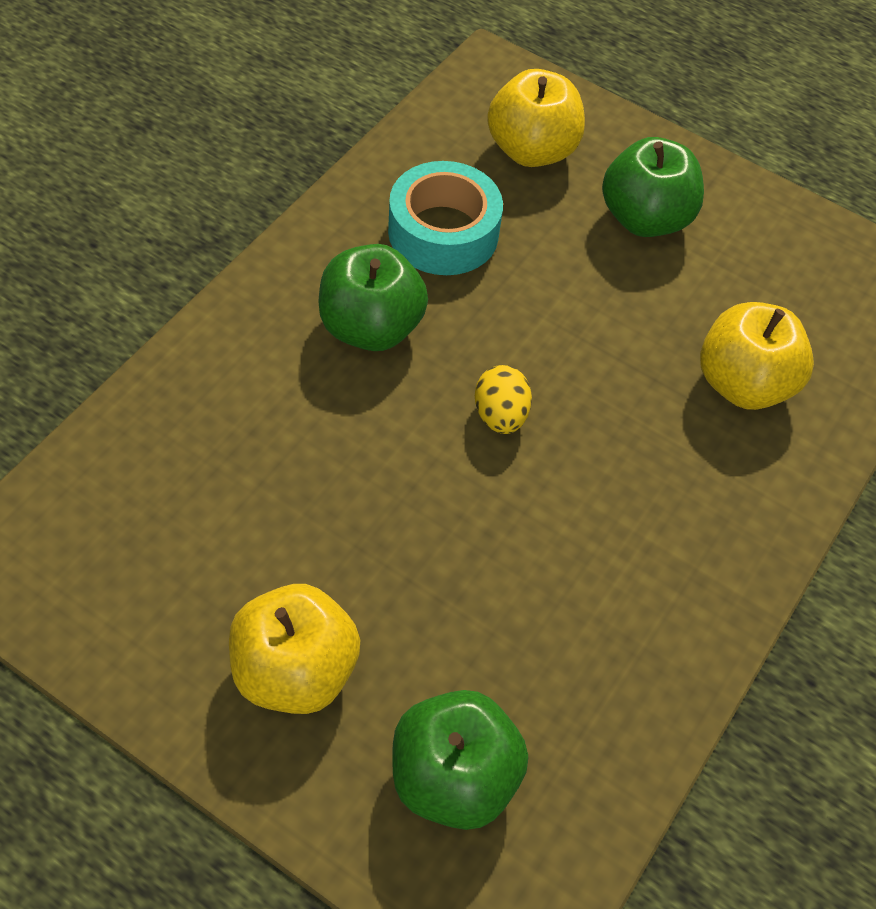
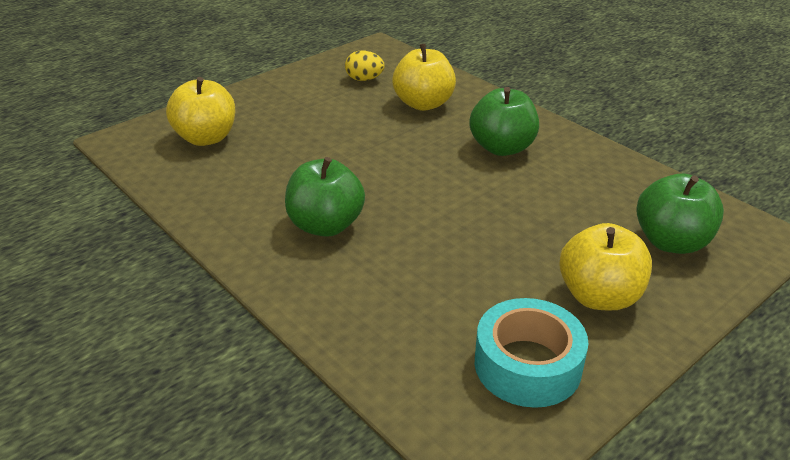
camera: 70 degrees left, 20 degrees down
turquoise tape [388,161,503,275] -> turquoise tape moved to [475,298,588,408]
yellow egg [475,365,532,434] -> yellow egg moved to [345,51,385,81]
green apple [602,137,704,237] -> green apple moved to [469,87,539,156]

